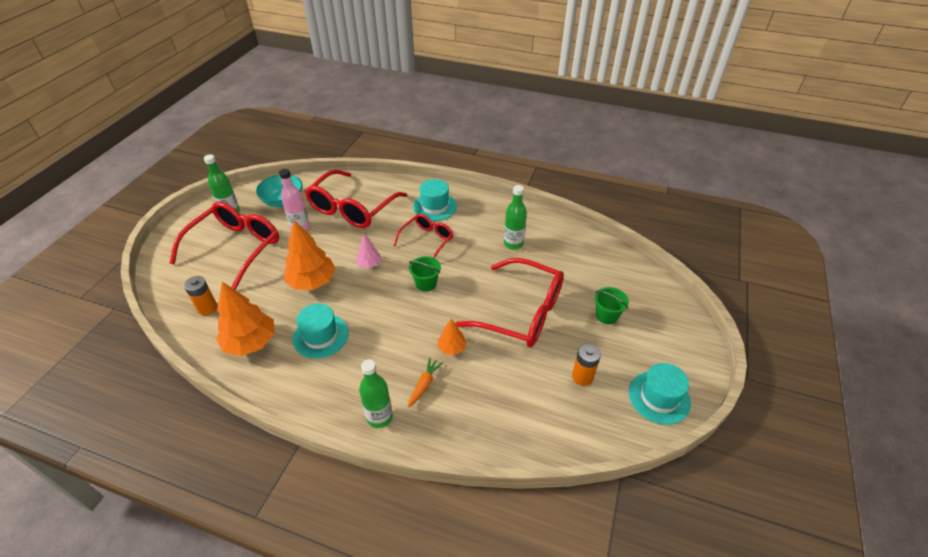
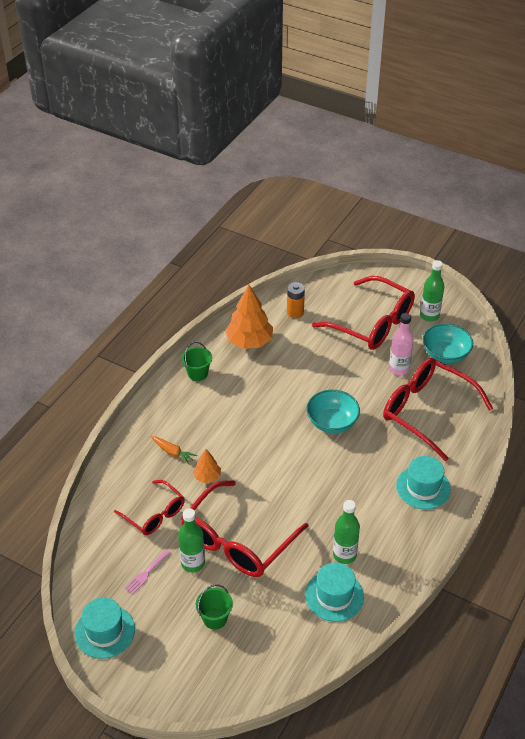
camera: 100 degrees right, 0 degrees up
orange tree [284,220,336,290] -> none
turquoise hat [293,304,349,359] -> turquoise hat moved to [305,562,364,622]
pink tree [356,234,382,268] -> turquoise bowl [307,390,360,433]
green bottle [359,359,393,428] -> green bottle moved to [178,508,205,572]
red glasses [393,214,454,258] -> red glasses moved to [114,480,185,535]
green bucket [409,256,441,292] -> green bucket moved to [182,342,212,381]
orange battery [572,344,601,386] -> pink fork [124,550,170,595]

